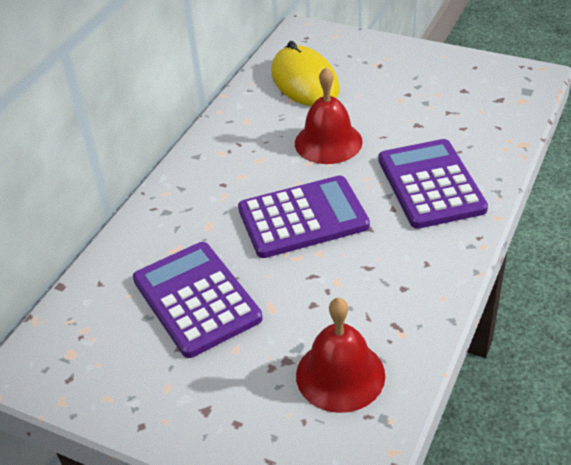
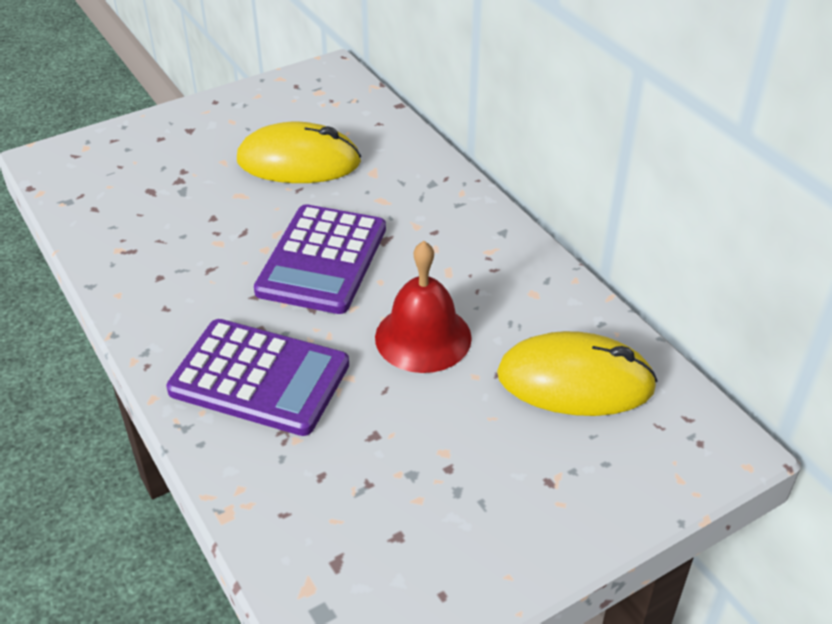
camera: 120 degrees right, 0 degrees up
purple calculator [133,242,263,358] -> yellow mouse [237,122,361,183]
red bell [296,298,385,413] -> none

